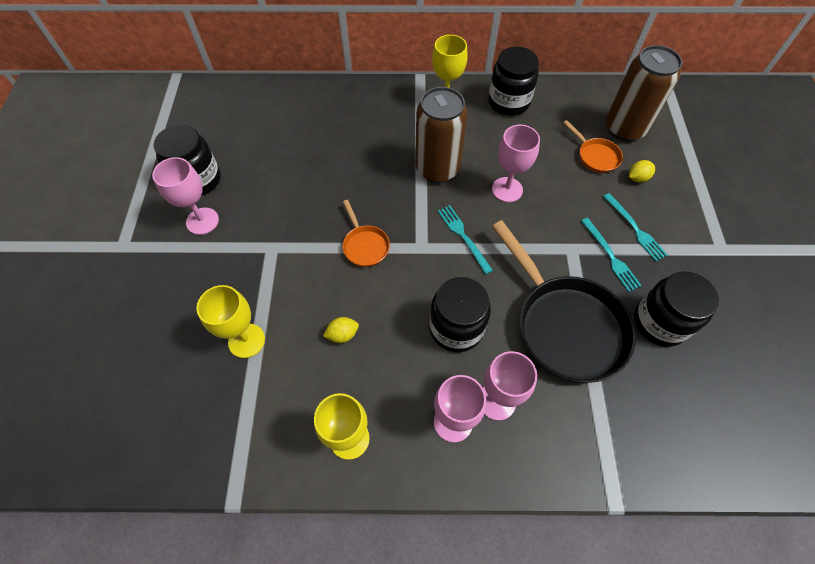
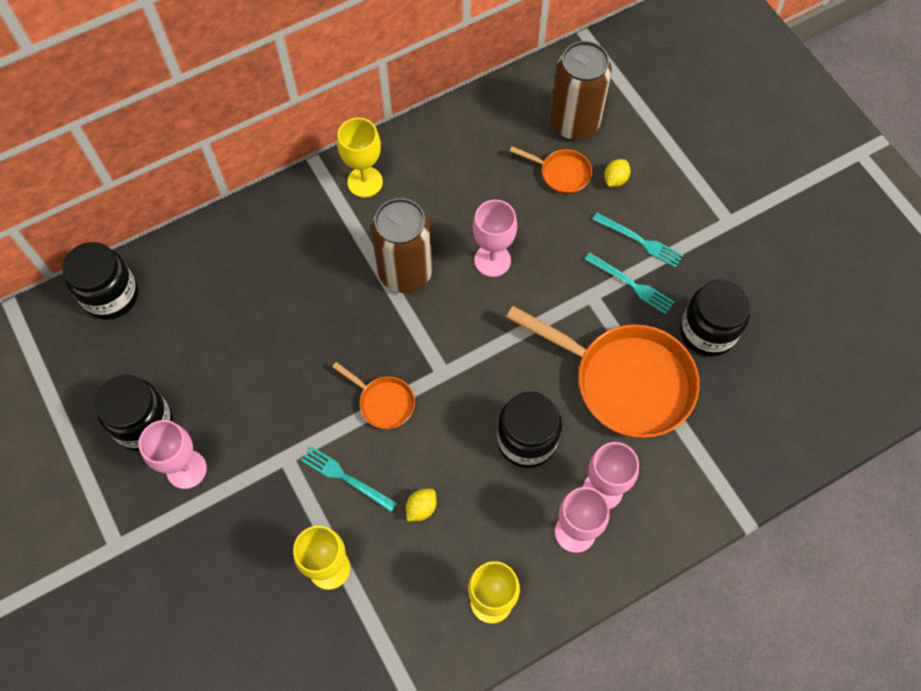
camera: 30 degrees left, 5 degrees up
turquoise fork [438,205,493,274] -> turquoise fork moved to [301,446,397,512]
black jar [488,47,539,116] -> black jar moved to [63,242,138,320]
black pan [492,220,636,383] -> orange pan [506,306,700,438]

